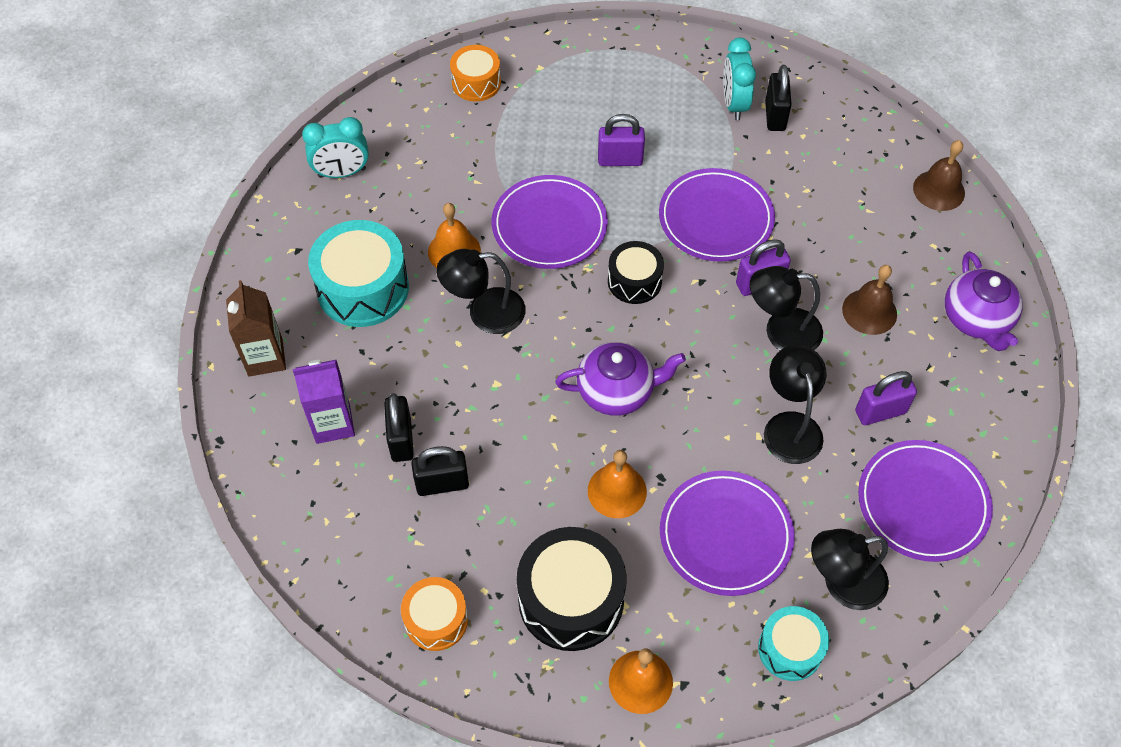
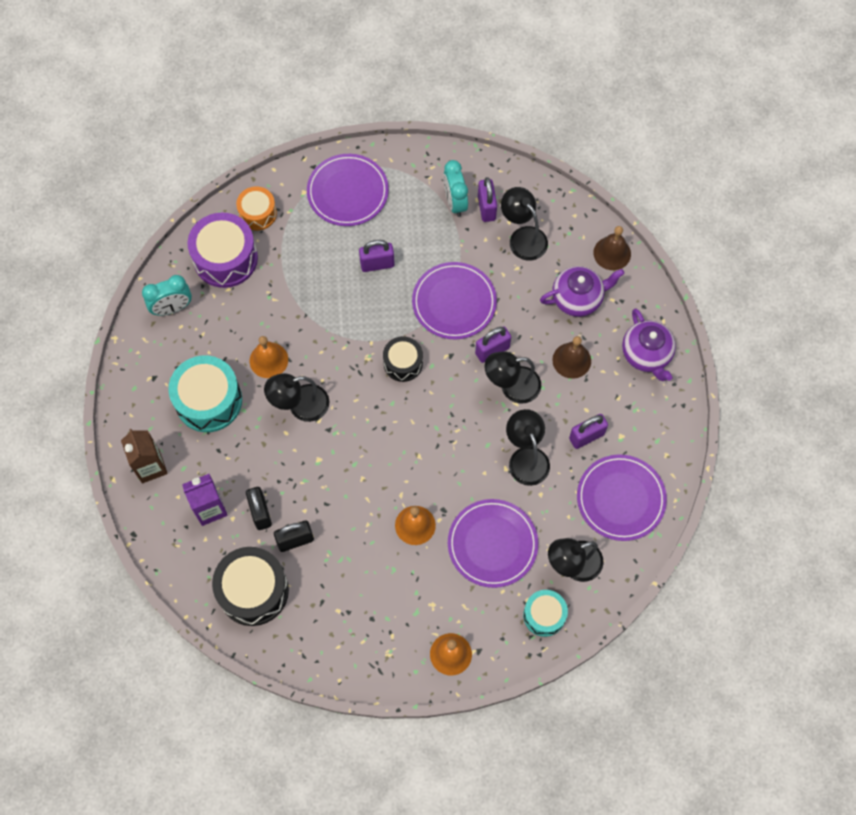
camera: 10 degrees left, 10 degrees up
orange drum [401,577,468,651] -> none
purple plate [492,175,608,269] -> purple plate moved to [307,154,389,226]
black drum [517,527,627,651] -> black drum moved to [212,547,289,626]
purple teapot [555,342,686,416] -> purple teapot moved to [540,266,625,317]
black padlock [765,65,792,131] -> purple padlock [478,177,497,222]
none -> purple drum [187,212,258,288]
none -> black lamp [501,187,548,261]

